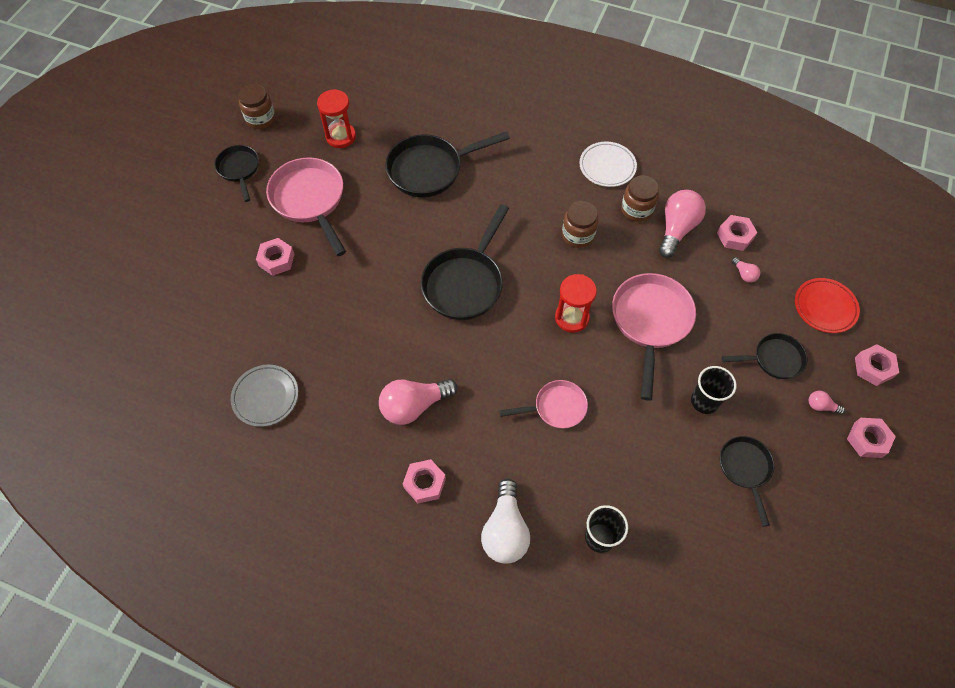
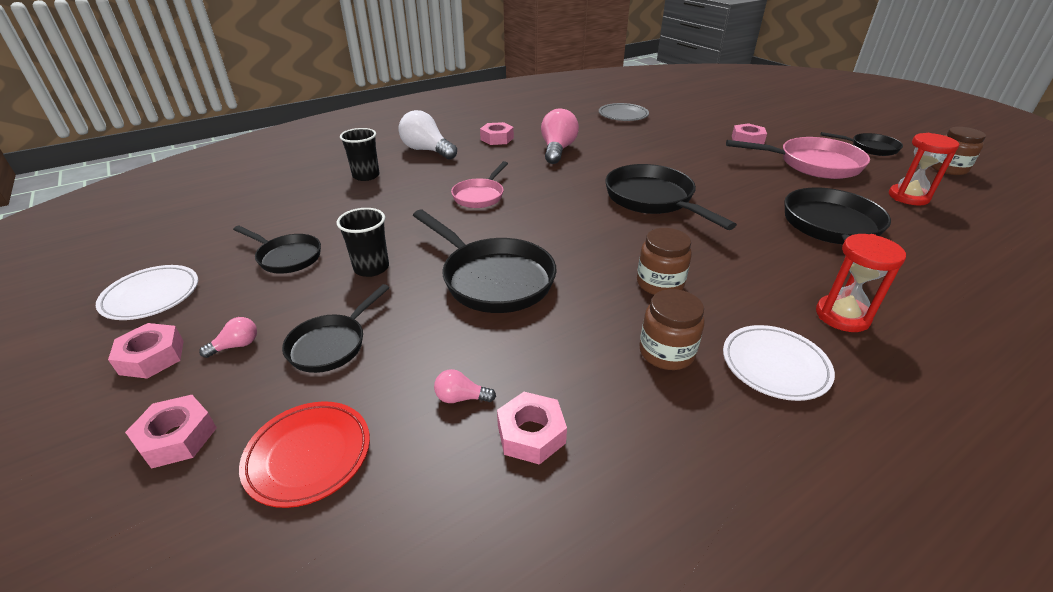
camera: 125 degrees right, 25 degrees down
red hourglass [555,274,597,333] -> red hourglass moved to [816,234,906,332]
pink pan [612,273,696,401] -> black pan [413,210,557,313]
pink light bulb [659,190,706,258] -> none
none -> white plate [96,265,198,320]

